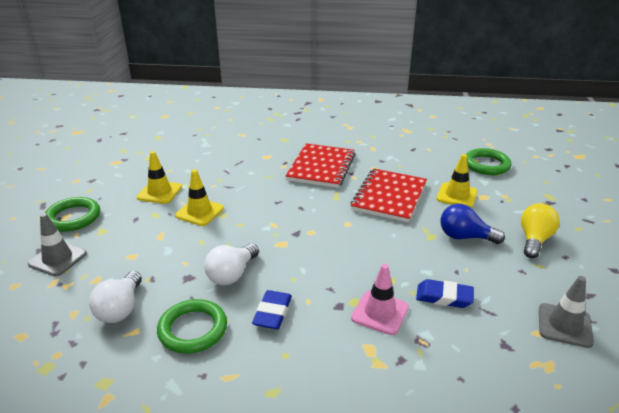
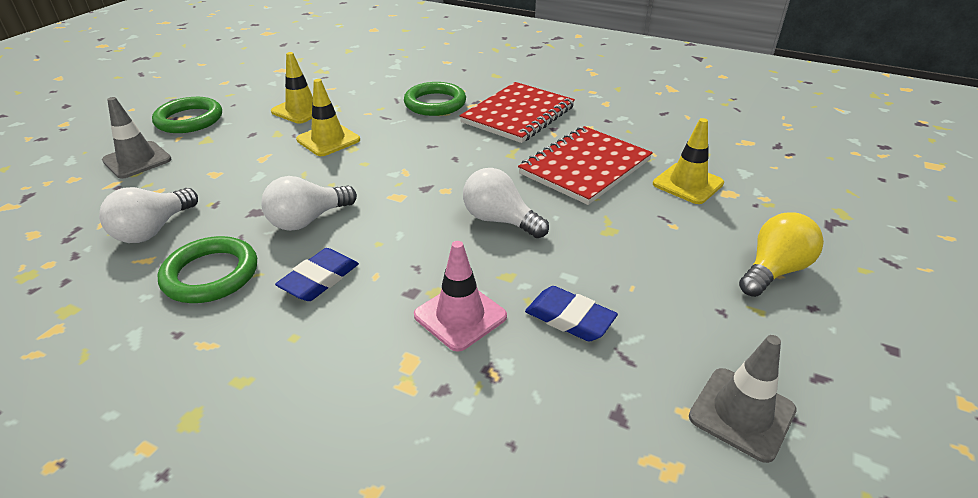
camera: 20 degrees right, 5 degrees up
blue light bulb [441,204,505,244] -> none
green ring [466,148,512,175] -> green ring moved to [404,82,466,116]
none -> white light bulb [463,168,549,238]

